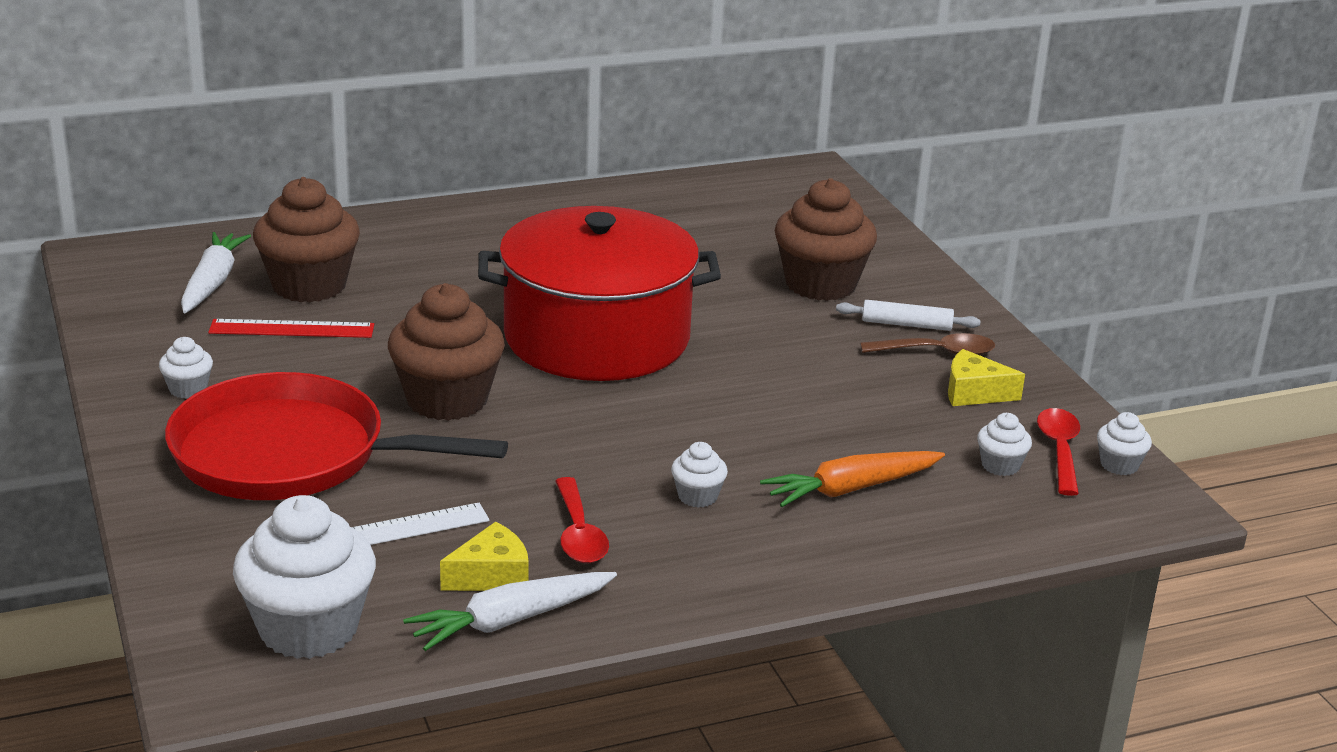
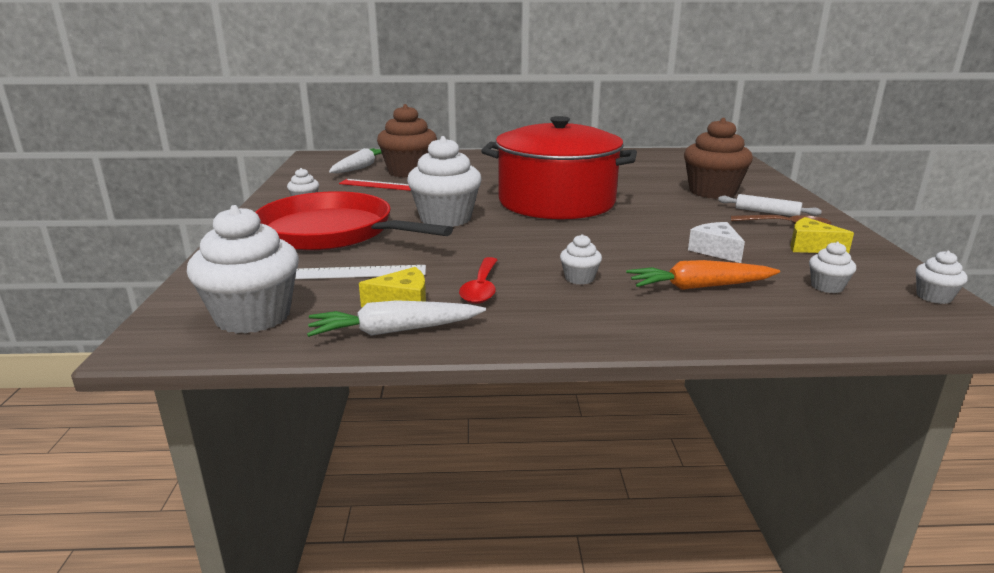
camera: 20 degrees right, 5 degrees down
brown cupcake [388,283,505,421] -> white cupcake [407,136,482,227]
red spoon [1037,408,1080,496] -> none
none -> white cheese [688,222,745,263]

